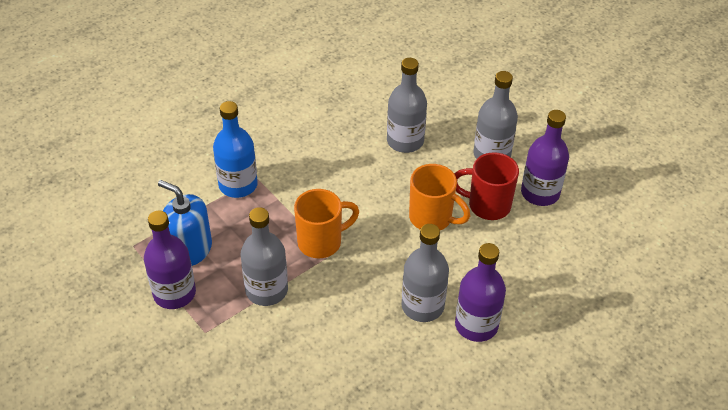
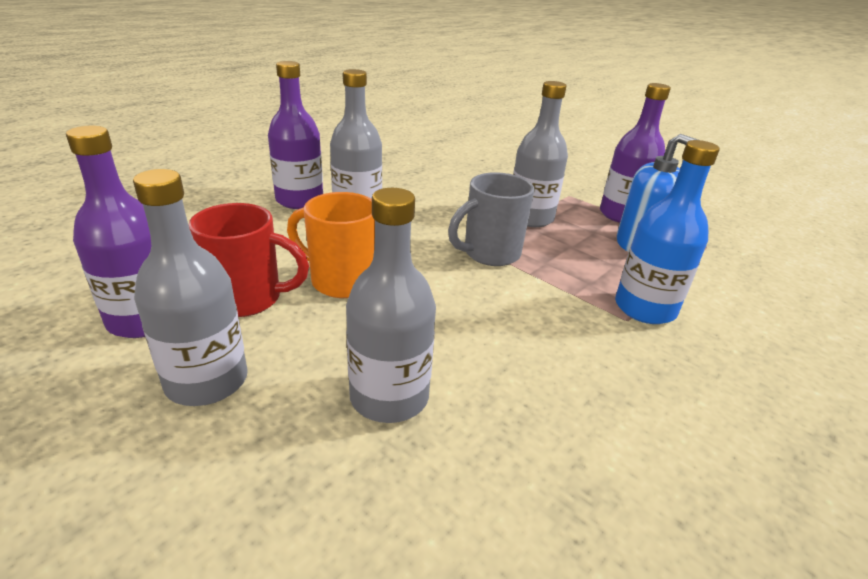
camera: 170 degrees right, 15 degrees down
orange mug [294,189,359,258] -> grey mug [448,172,535,266]

